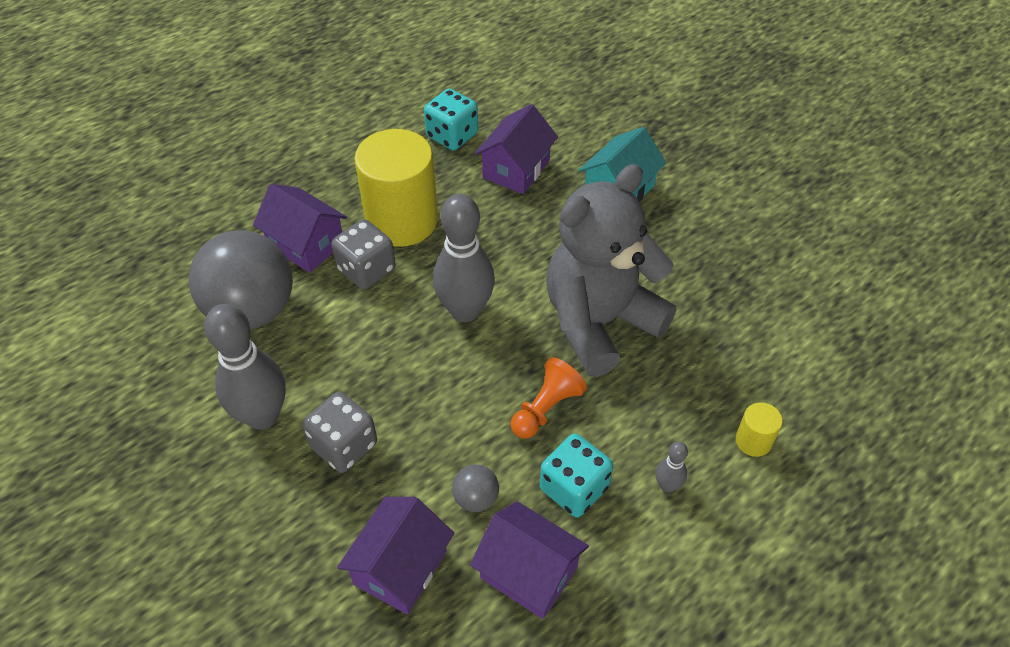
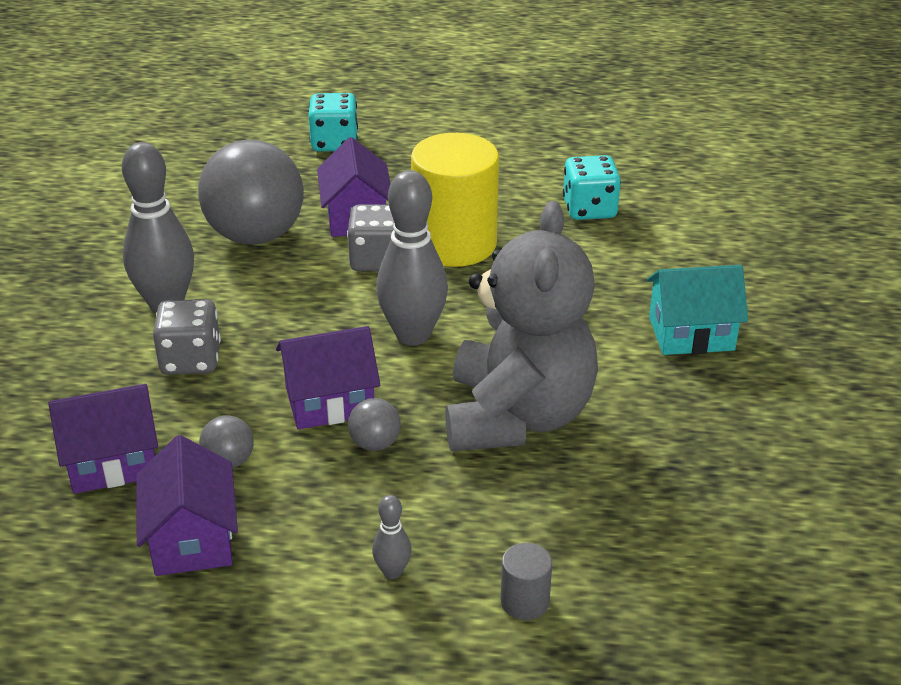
camera: 45 degrees right, 15 degrees down
purple house [475,104,558,194] -> purple house moved to [276,326,380,429]
orange pawn [511,357,587,439] -> grey ball [348,398,401,451]
turquoise dice [540,434,613,517] -> turquoise dice moved to [309,93,358,151]
grey teddy bear [546,164,677,377] -> grey teddy bear turned 90 degrees clockwise [445,201,598,451]
yellow cylinder [736,402,783,457] -> grey cylinder [501,543,552,620]

